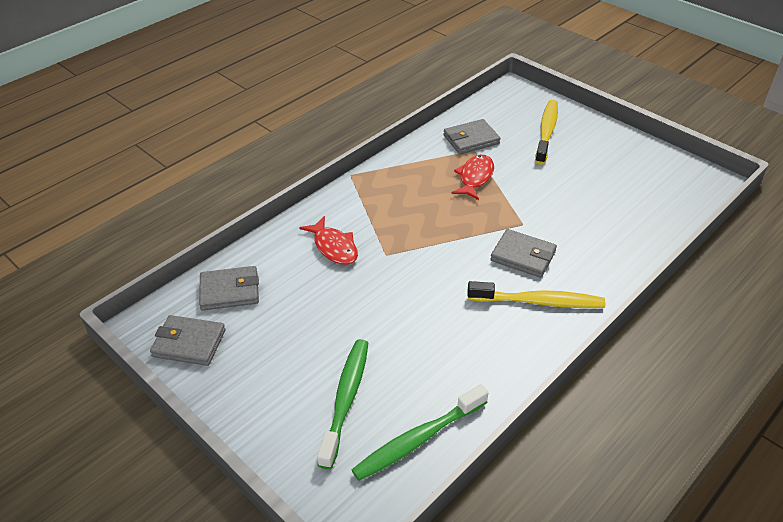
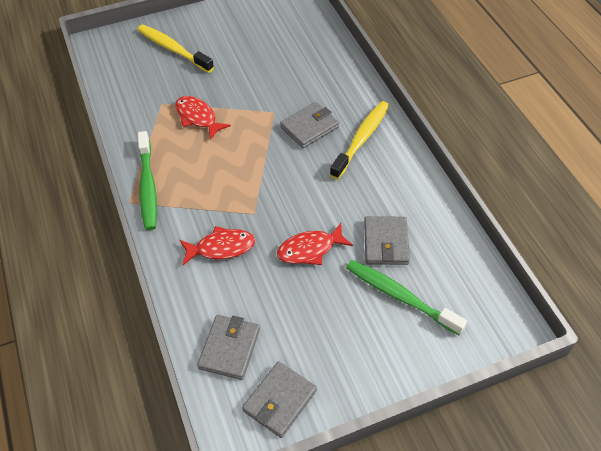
camera: 65 degrees left, 10 degrees up
green toothbrush [352,384,488,481] -> green toothbrush moved to [138,131,157,230]
grey wallet [443,119,500,154] -> grey wallet moved to [364,216,410,265]
none -> red fish [277,223,353,265]

